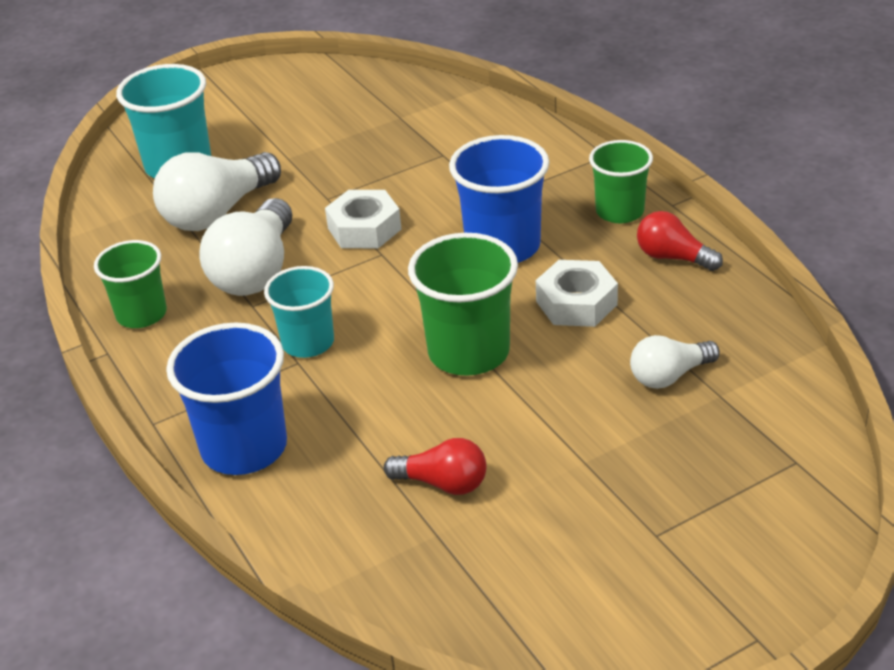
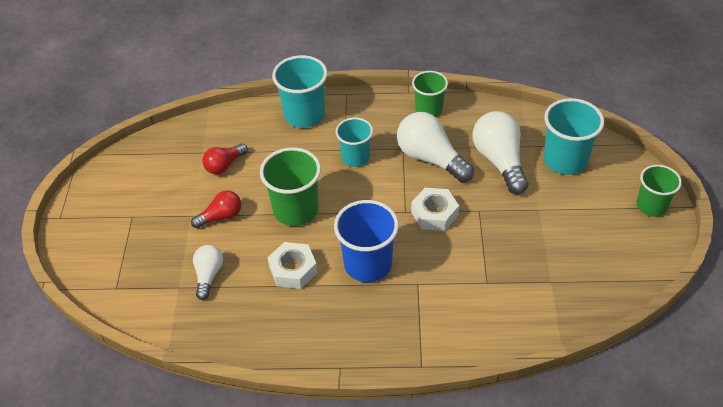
camera: 120 degrees right, 10 degrees up
blue cup [166,322,287,475] -> turquoise cup [272,55,328,128]
green cup [589,140,653,223] -> green cup moved to [636,165,682,217]
red light bulb [637,211,723,271] -> red light bulb moved to [191,190,241,228]

